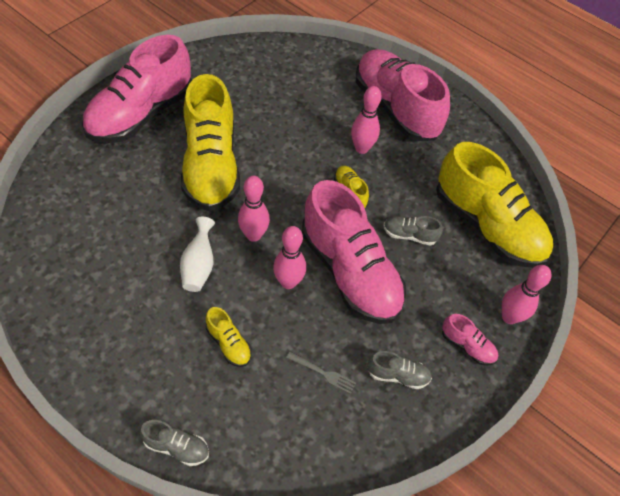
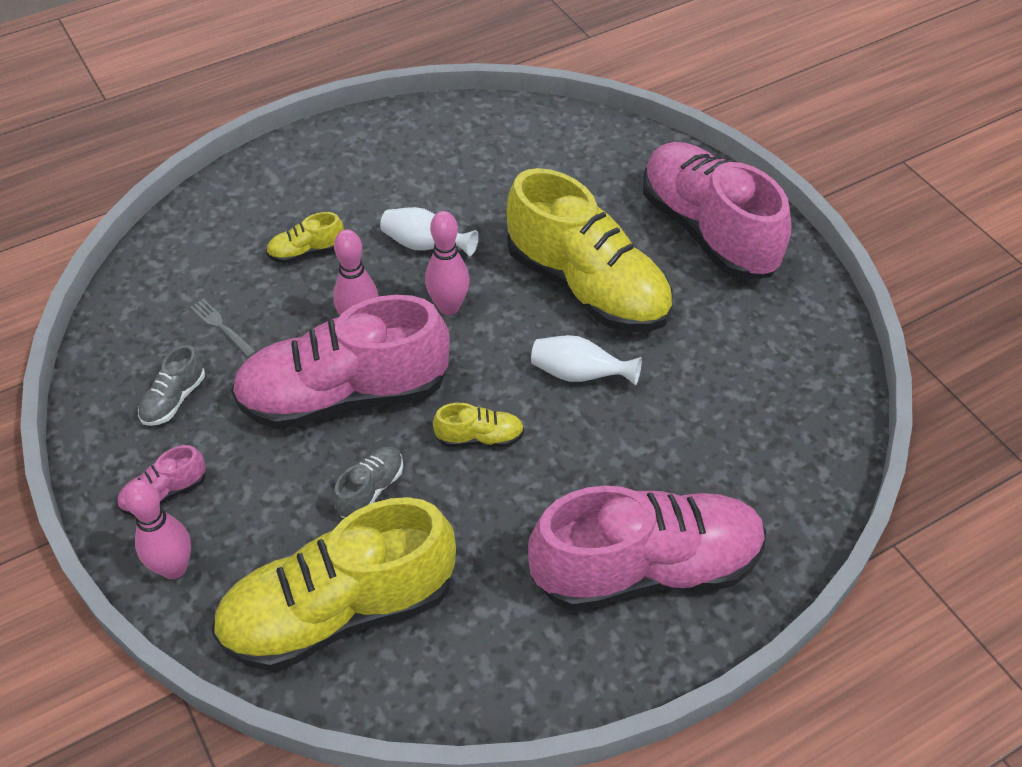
camera: 115 degrees right, 5 degrees down
grey shoe [140,420,209,466] -> none
yellow shoe [181,74,240,211] -> yellow shoe turned 150 degrees counterclockwise [506,168,672,332]
grey fork [286,352,356,394] -> grey fork turned 90 degrees clockwise [190,299,256,357]
pink bowling pin [351,86,382,154] -> none
none -> white vase [531,335,642,385]

